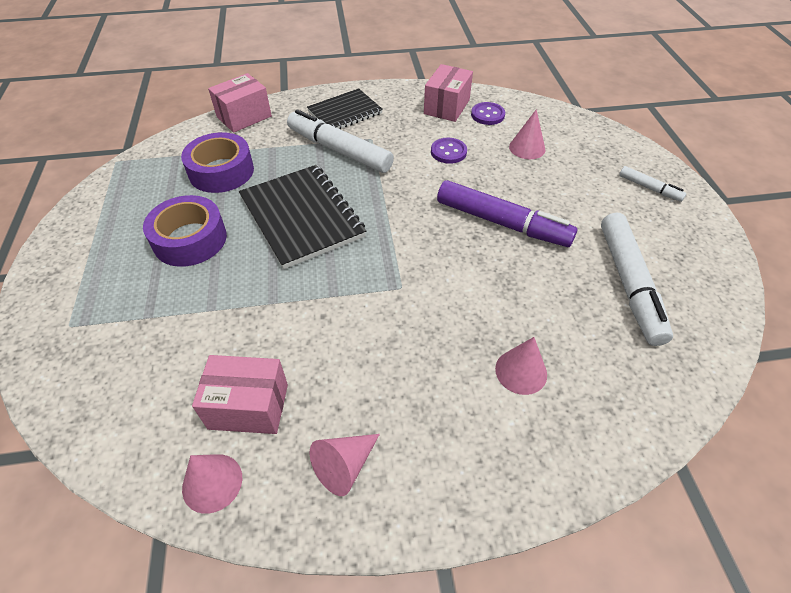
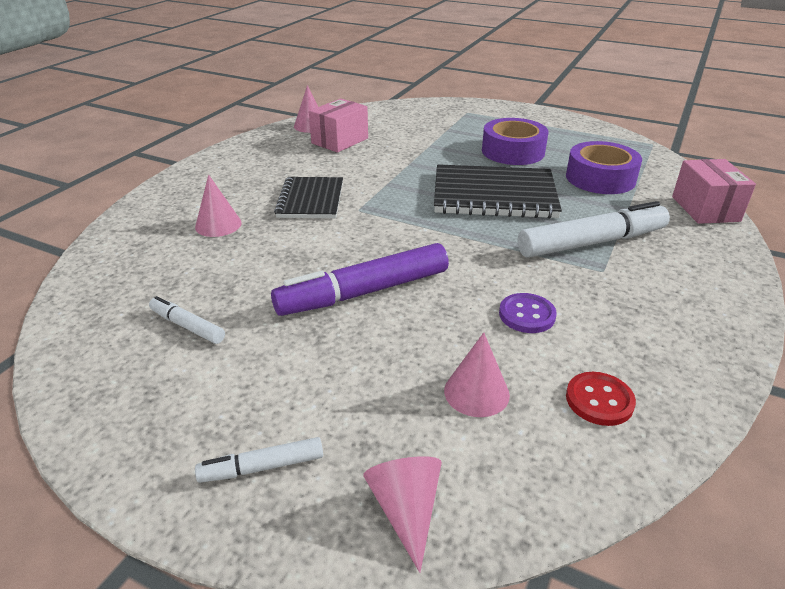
camera: 125 degrees right, 15 degrees down
black notebook [307,88,383,129] -> black notebook moved to [274,177,343,218]
pink cone [309,434,380,496] -> pink cone moved to [363,456,442,573]
pink box [424,64,473,122] -> none
purple button [471,102,505,125] -> red button [566,372,636,426]
white marker [601,213,673,346] -> white marker [149,296,225,344], size x0.49

